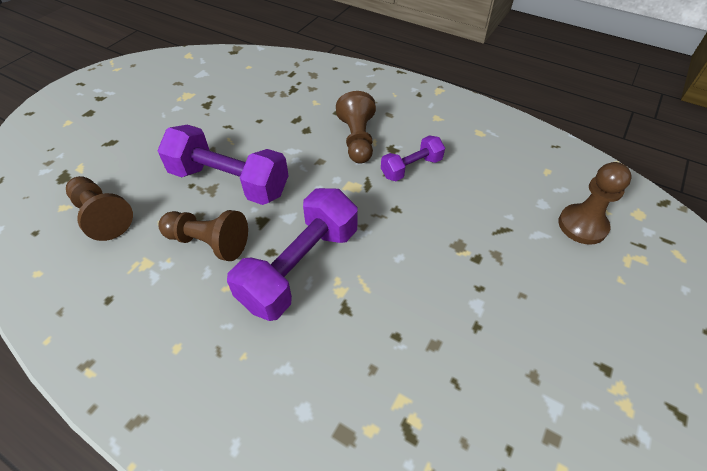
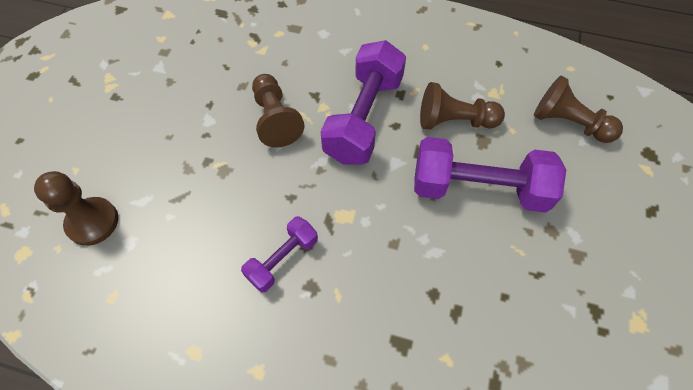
camera: 165 degrees right, 10 degrees up
brown pawn [336,91,376,163] -> brown pawn moved to [252,74,305,147]

